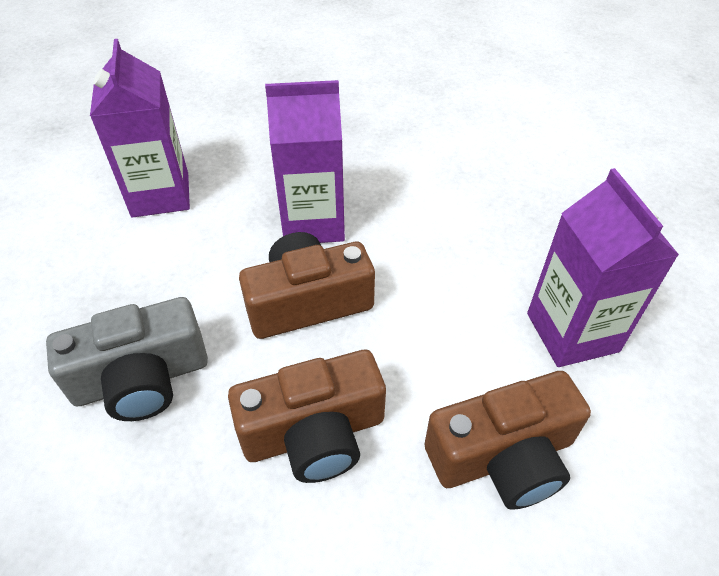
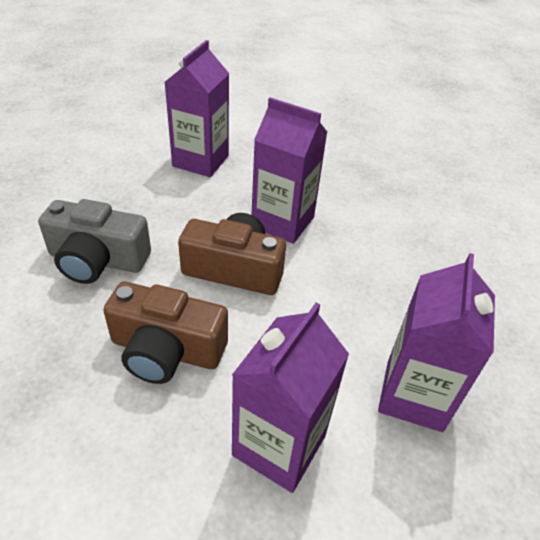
camera: 30 degrees right, 5 degrees down
brown camera [425,371,591,510] -> purple carton [232,303,349,493]

